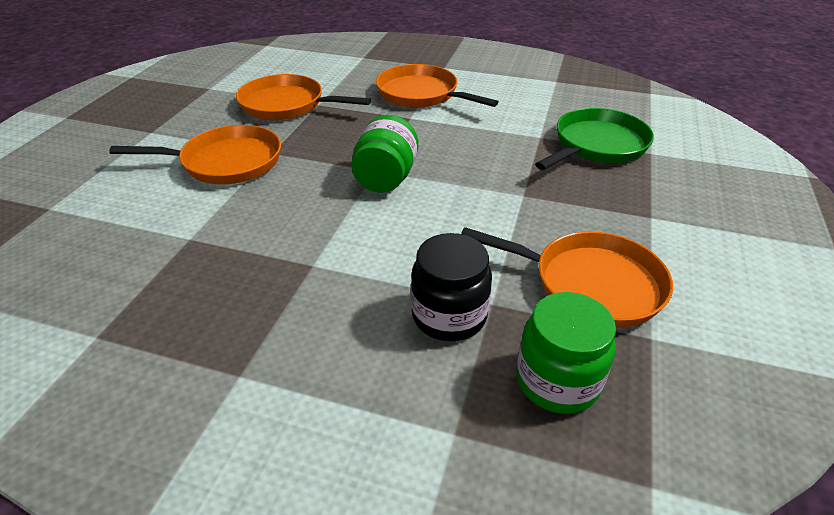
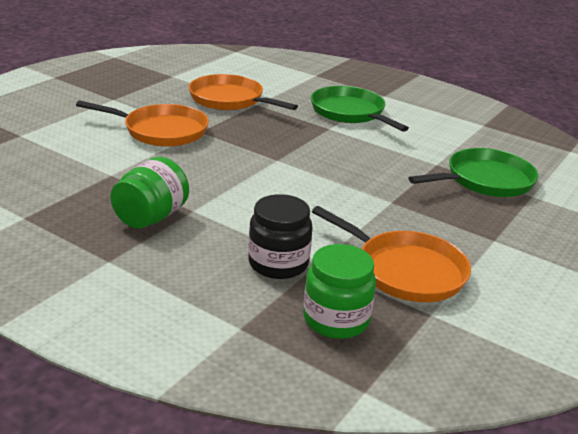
camera: 15 degrees right, 10 degrees down
green jar [352,115,418,193] -> green jar moved to [110,157,189,229]
orange pan [376,64,498,108] -> green pan [311,86,409,132]

